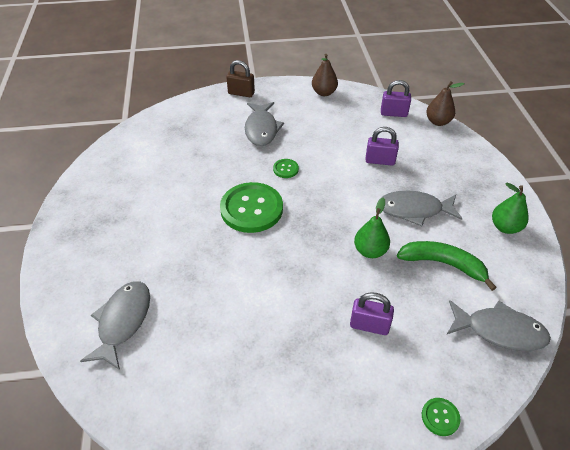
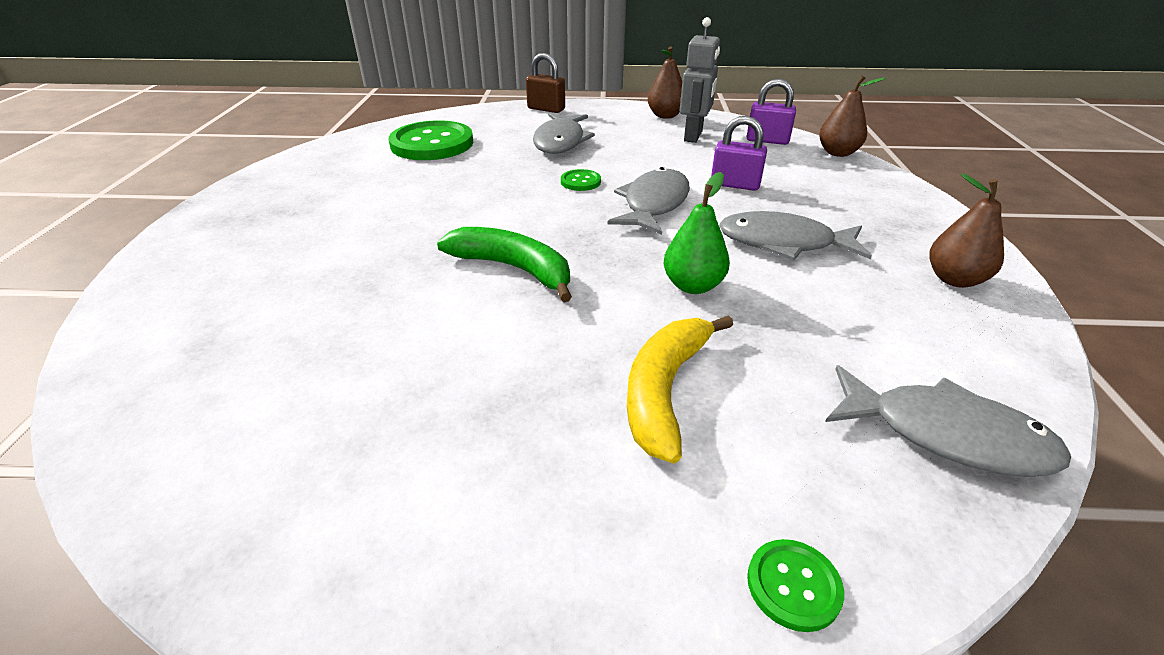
camera: 10 degrees right, 10 degrees down
grey fish [80,281,150,370] -> grey fish moved to [607,167,690,235]
green button [220,182,283,233] -> green button moved to [389,120,473,160]
purple padlock [350,292,394,335] -> yellow banana [627,315,733,464]
green banana [397,241,497,291] -> green banana moved to [437,227,572,302]
green pear [492,183,529,234] -> brown pear [929,173,1004,288]
none -> grey robot [680,17,720,143]

